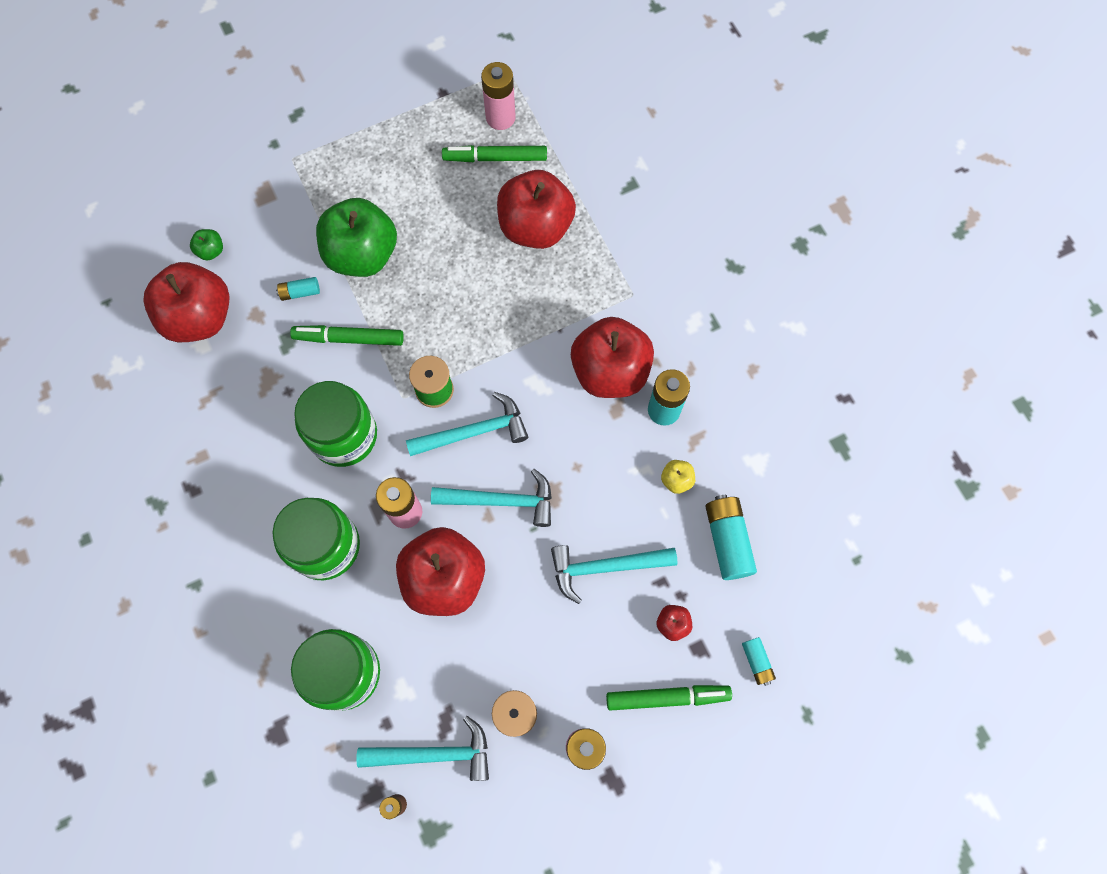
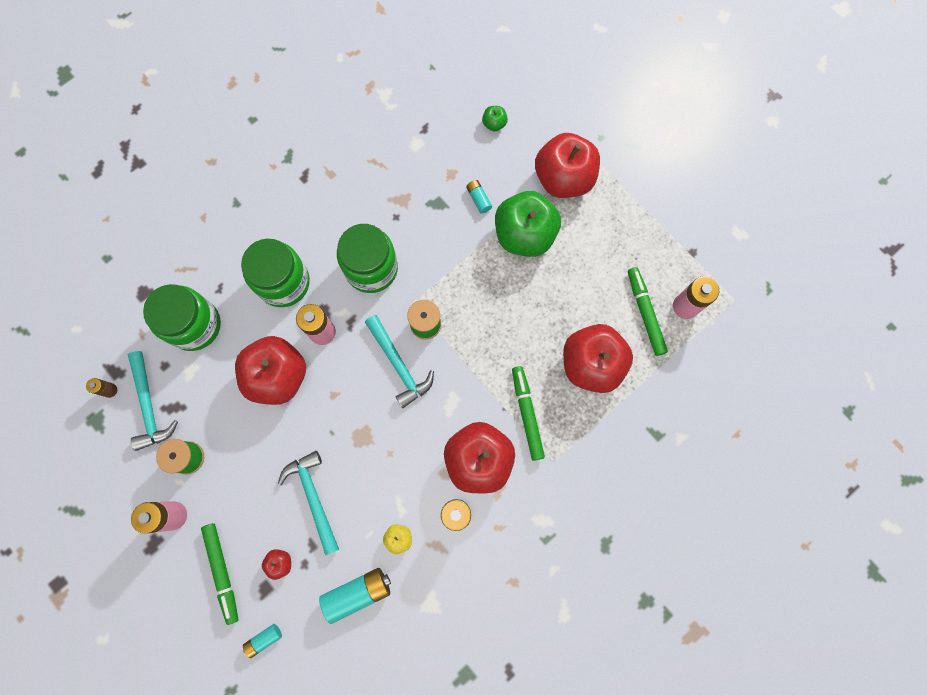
camera: 75 degrees right, 5 degrees up
red apple [144,262,230,342] -> red apple moved to [535,133,600,198]
green marker [290,325,404,346] -> green marker moved to [512,366,545,461]
turquoise hammer [431,469,552,527] -> none

